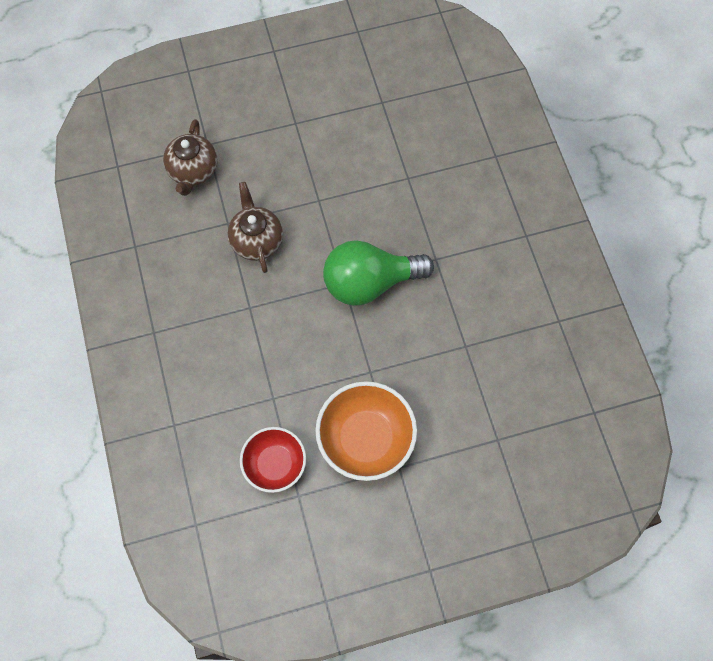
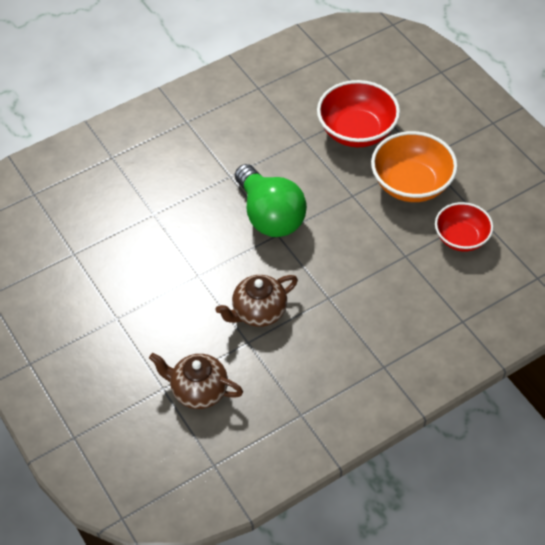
camera: 105 degrees left, 15 degrees down
brown teapot [163,119,217,196] -> brown teapot turned 150 degrees counterclockwise [149,353,243,409]
none -> red bowl [317,80,400,147]

